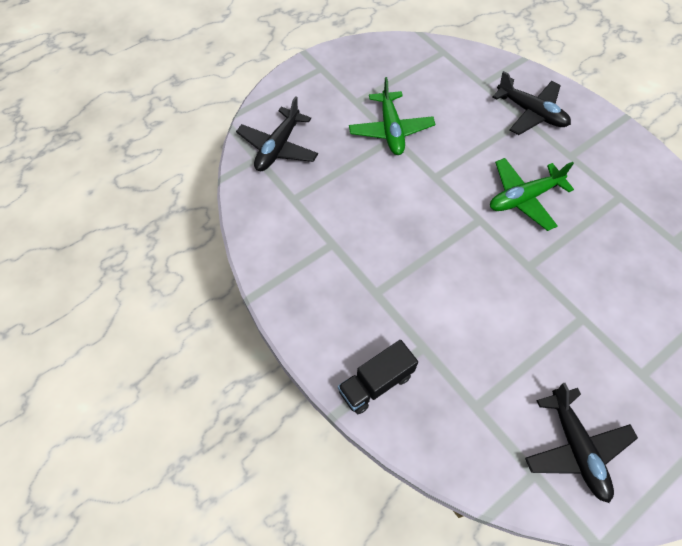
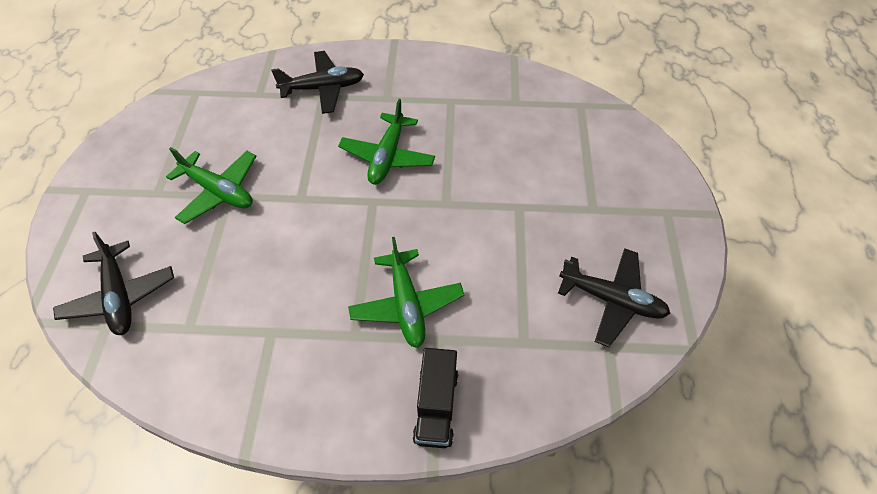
camera: 50 degrees left, 5 degrees down
none -> green plane [348,237,464,348]

